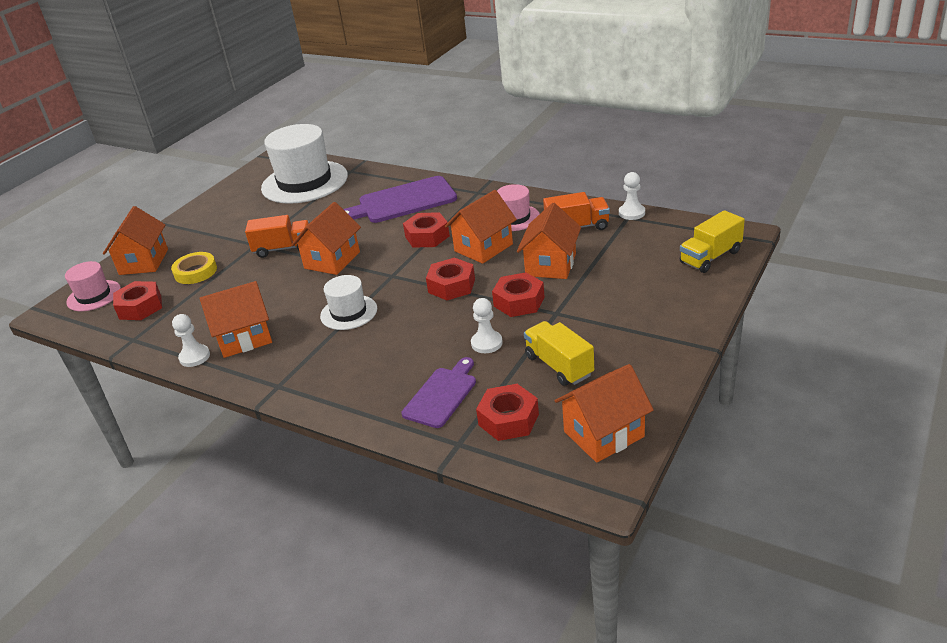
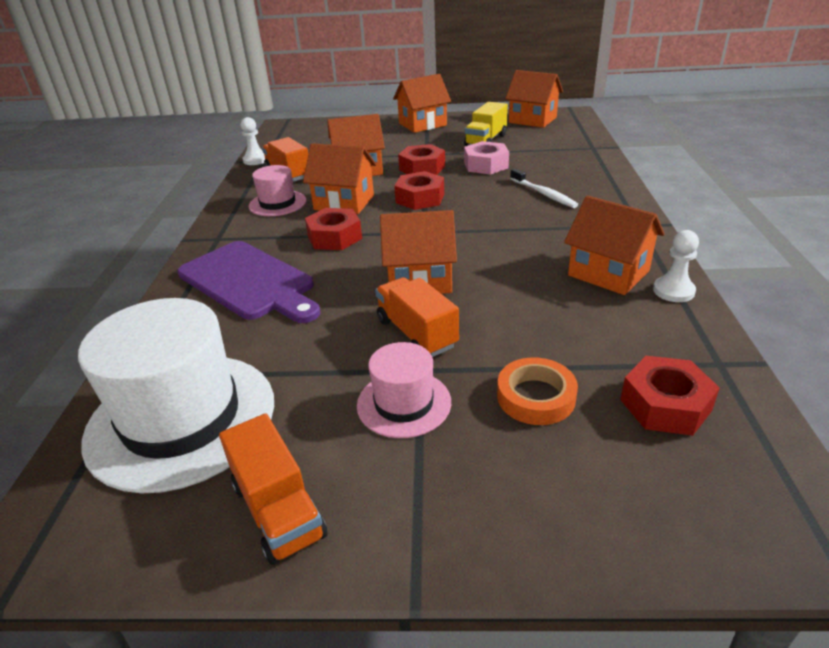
camera: 120 degrees left, 0 degrees up
pink hat [65,261,121,311] -> pink hat moved to [357,342,451,438]
orange house [103,206,168,275] -> orange house moved to [393,74,451,133]
yellow tape [171,252,217,284] -> orange tape [497,357,578,425]
white hat [320,275,377,330] -> none
purple cutting board [402,357,476,428] -> none
white pawn [471,298,503,353] -> pink nut [464,141,509,175]
red nut [476,384,539,441] -> none
yellow truck [680,210,745,273] -> none
none -> orange truck [219,413,328,565]
none -> white toothbrush [510,169,578,208]

